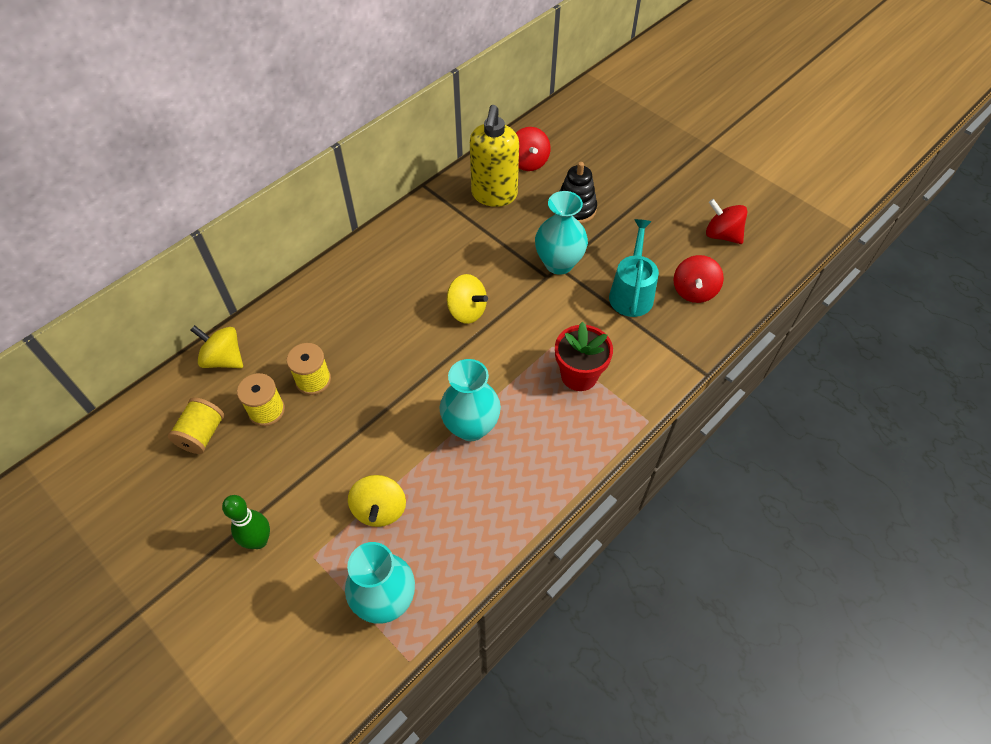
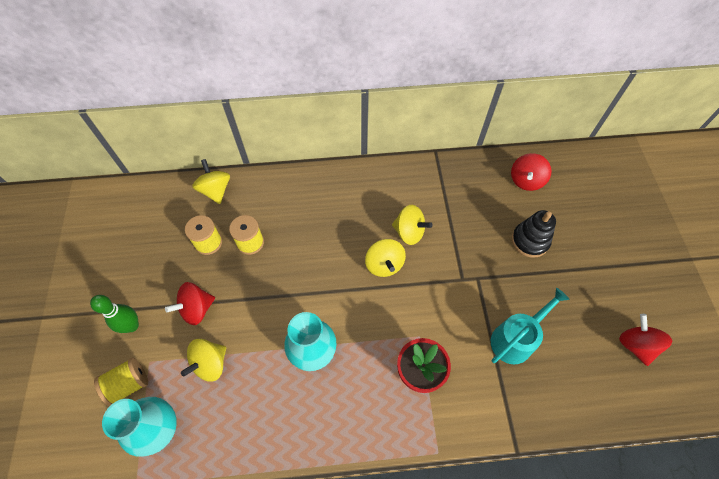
camera: 40 degrees right, 5 degrees up
yellow spool [168,397,224,454] -> yellow spool moved to [94,358,148,406]
yellow soap dispenser [470,105,519,207] -> none
turquoise vase [535,191,588,275] -> none
red spinning top [673,255,724,303] -> red spinning top moved to [165,282,215,325]
none -> yellow spinning top [392,205,432,245]

